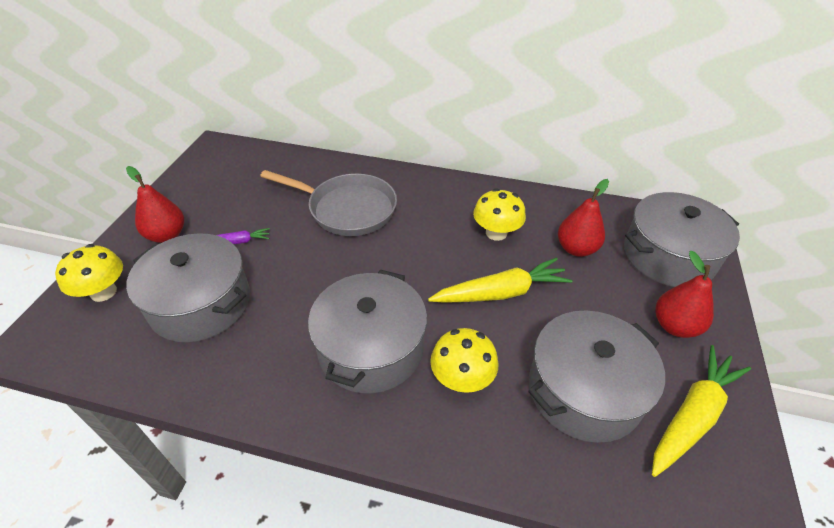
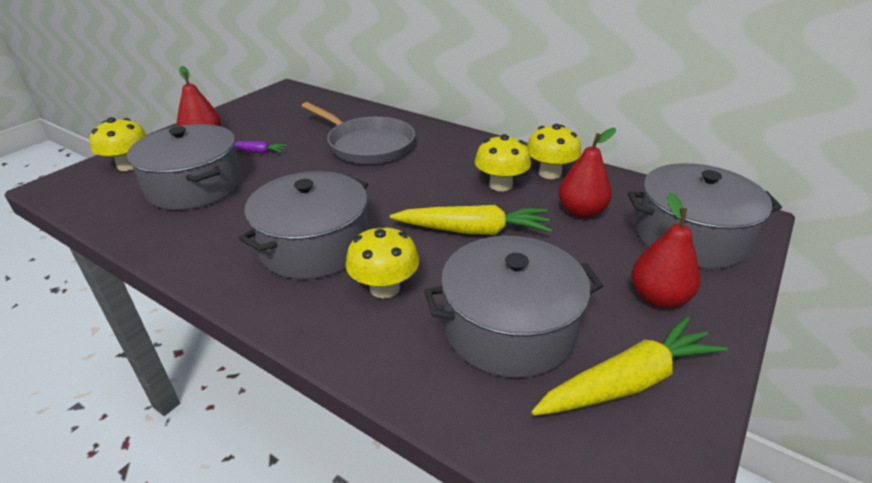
camera: 20 degrees right, 10 degrees down
none -> yellow mushroom [527,124,581,179]

